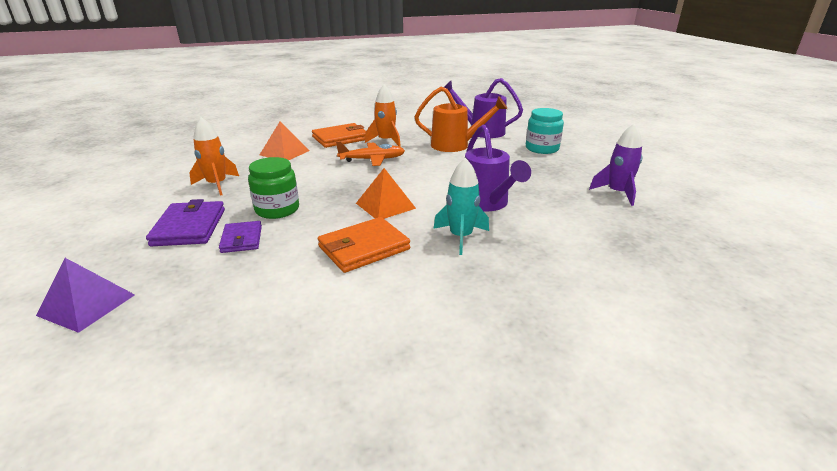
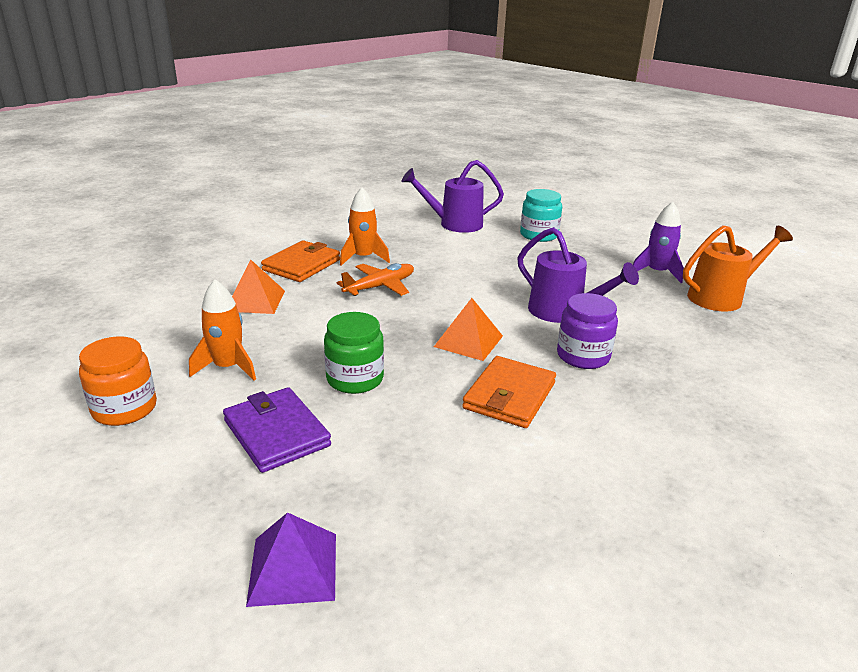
camera: 30 degrees left, 0 degrees up
purple wallet [219,221,262,253] -> none
orange watering can [415,87,507,152] -> orange watering can moved to [683,225,793,311]
turquoise rocket [433,158,489,255] -> purple jar [557,293,618,369]
none -> orange jar [79,336,157,426]

